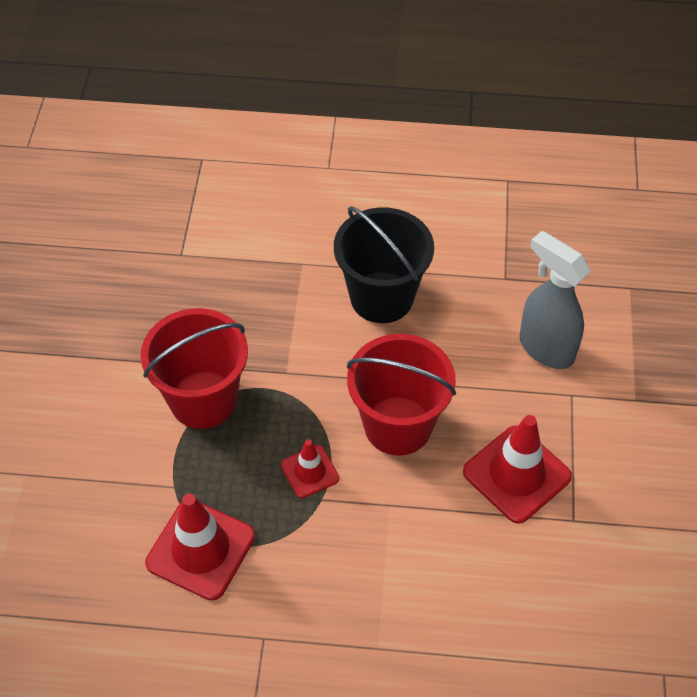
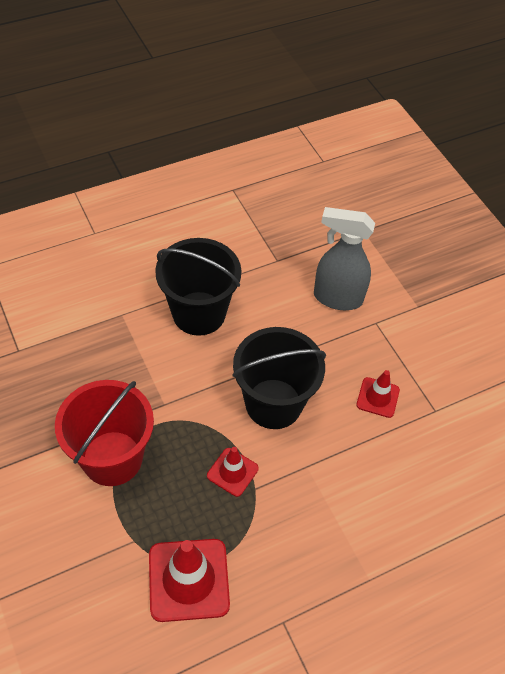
camera: 35 degrees left, 0 degrees up
red bucket [347,334,456,455] -> black bucket [232,327,326,429]
red traffic cone [463,415,572,524] -> red traffic cone [356,370,400,418], size x0.56

